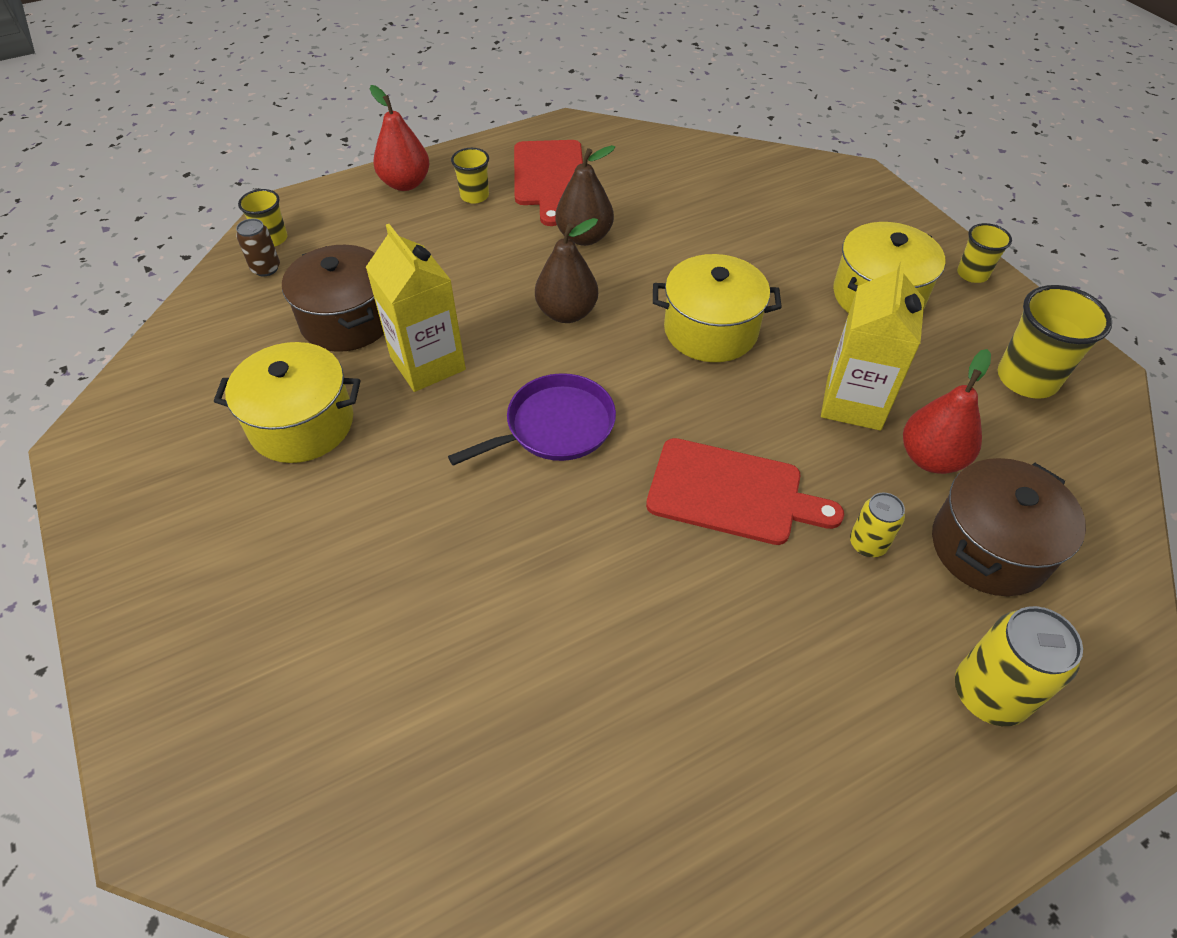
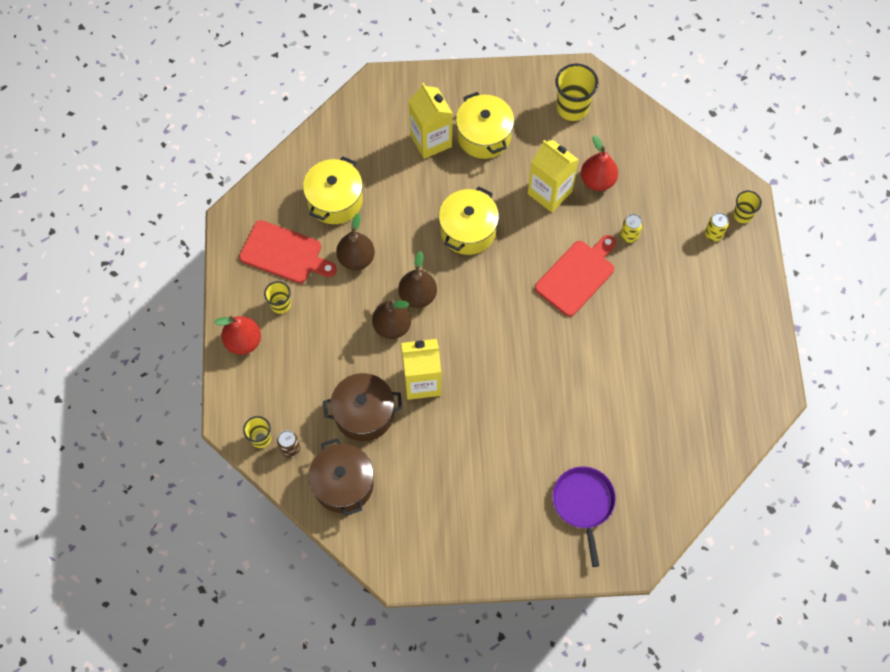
camera: 65 degrees left, 15 degrees up
yellow pot [214,342,360,463] -> yellow pot moved to [303,156,363,224]
purple pan [448,373,616,466] -> purple pan moved to [552,467,616,567]
brown pot [932,458,1086,596] -> brown pot moved to [308,438,374,516]
yellow can [955,606,1083,726] -> yellow can [705,213,729,242], size x0.58
yellow cup [957,223,1012,283] -> yellow cup moved to [733,191,762,223]
none -> brown pear [372,300,411,339]
none -> yellow carton [408,83,452,159]

